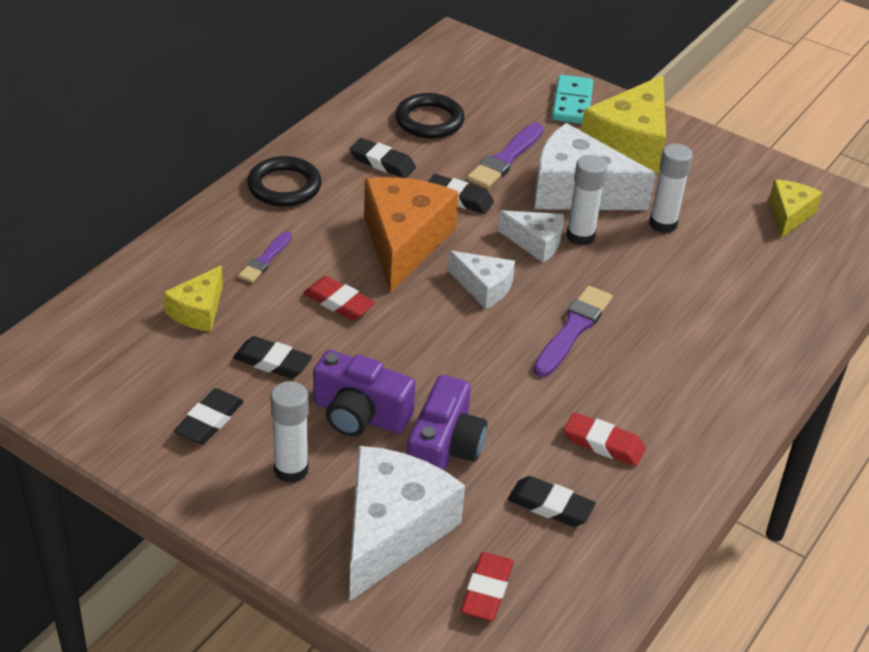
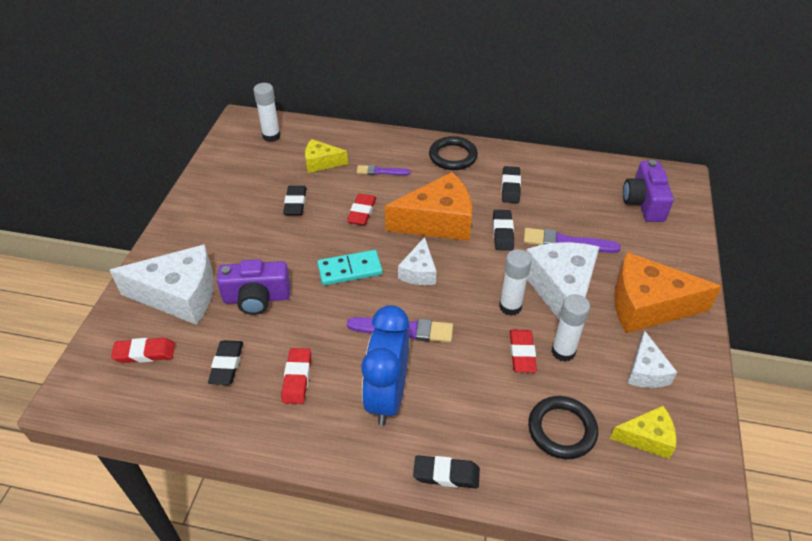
camera: 70 degrees right, 5 degrees up
black eraser [174,388,244,444] -> black eraser moved to [413,455,480,489]
white glue stick [270,381,309,483] -> white glue stick moved to [253,83,281,142]
purple camera [313,350,415,437] -> purple camera moved to [623,160,674,222]
black ring [395,93,464,138] -> black ring moved to [528,396,598,459]
white cheese [498,210,564,263] -> white cheese moved to [627,331,677,388]
turquoise domino [552,75,594,124] -> turquoise domino moved to [317,250,383,285]
yellow cheese [581,75,666,174] -> orange cheese [614,252,722,333]
none -> blue clock [361,305,409,425]
none -> red eraser [510,330,537,372]

